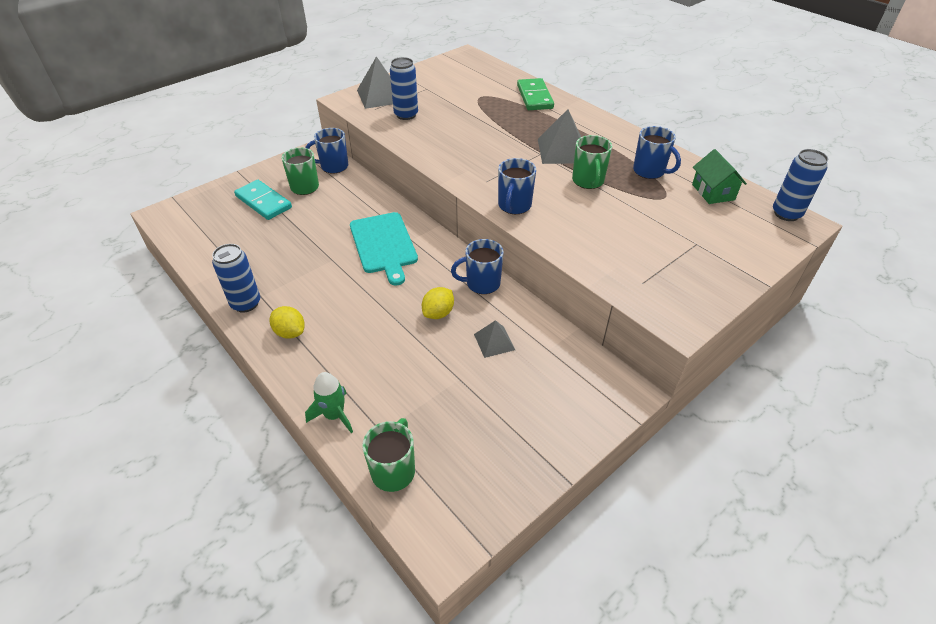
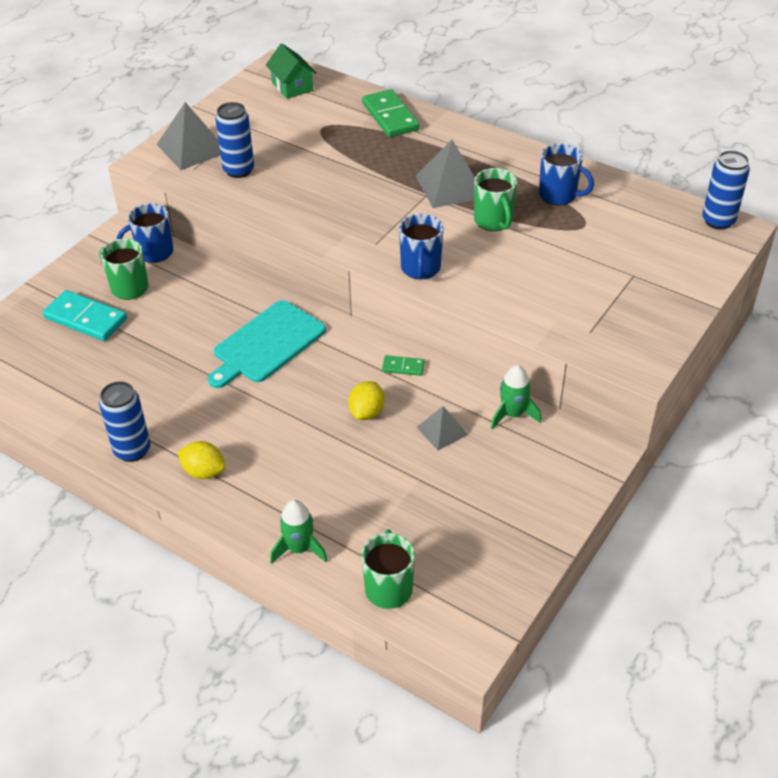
camera: 15 degrees left, 0 degrees up
turquoise cutting board [350,212,418,286] -> turquoise cutting board turned 75 degrees clockwise [208,300,326,388]
blue mug [451,239,504,294] -> green domino [382,355,425,376]
green house [692,149,747,204] -> green house moved to [266,44,316,99]
none -> green rocket [491,365,541,429]

